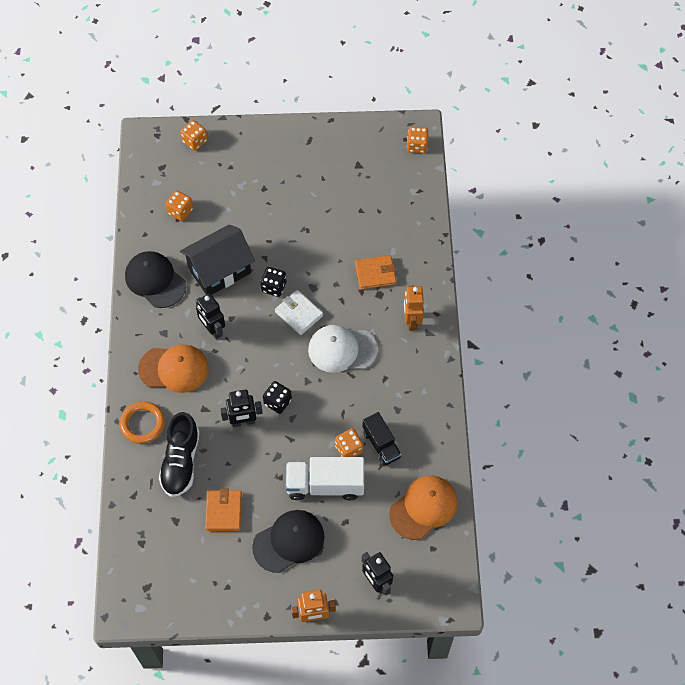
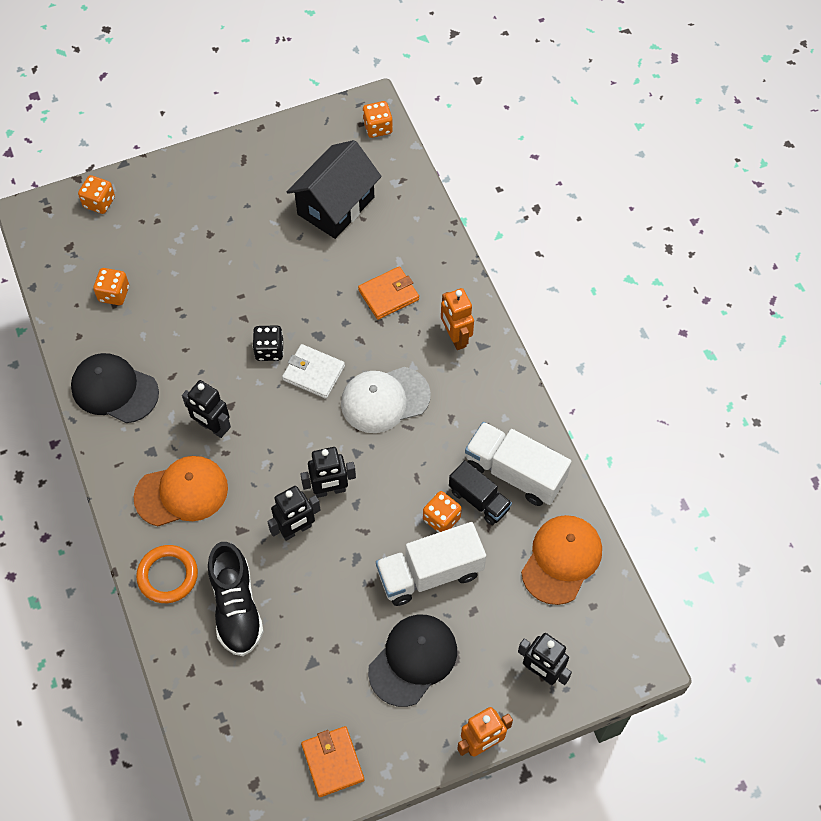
camera: 20 degrees left, 0 degrees up
black house [180,224,255,295] -> black house moved to [287,140,382,239]
orange wallet [205,488,242,531] -> orange wallet moved to [301,726,364,797]
black dice [263,381,292,414] -> black robot [300,447,356,498]
none -> white truck [465,422,571,506]

